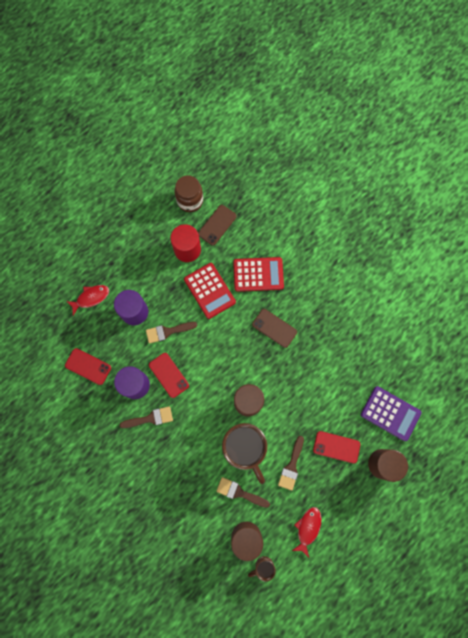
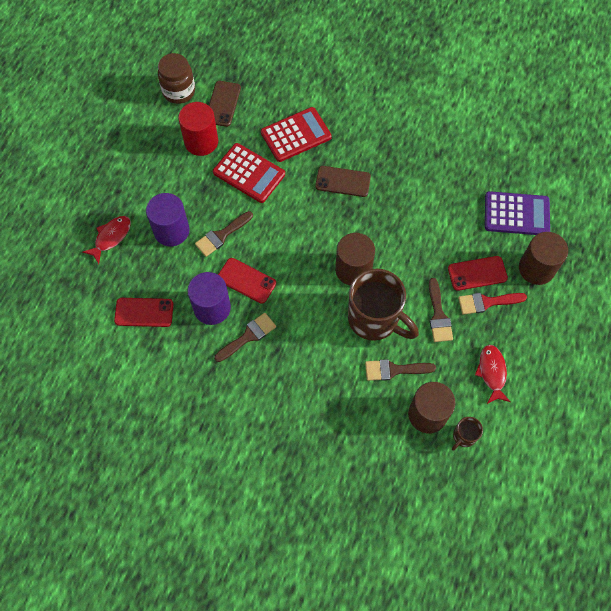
camera: 25 degrees left, 10 degrees down
none -> red brush [458,293,527,315]

